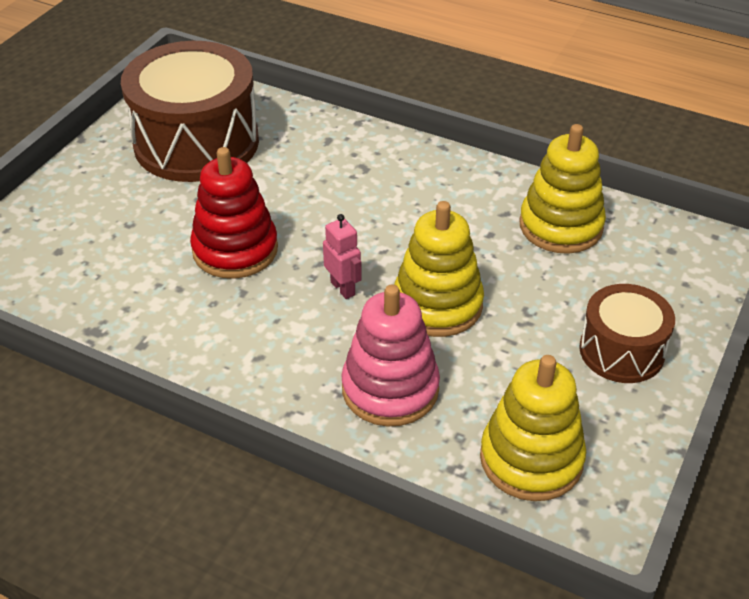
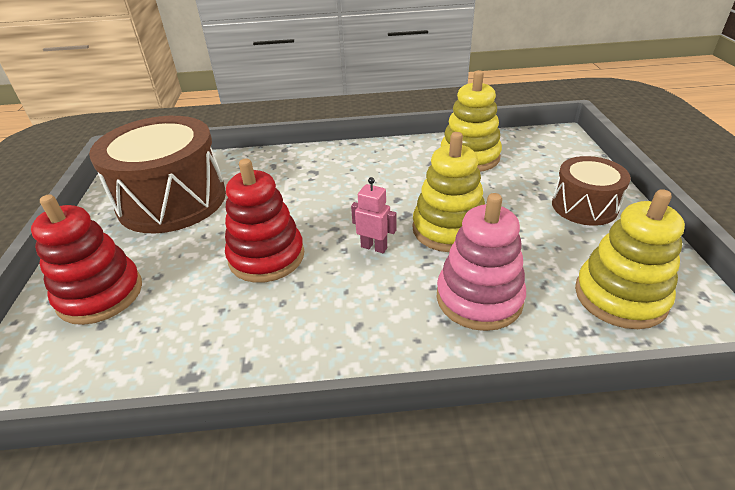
camera: 30 degrees left, 5 degrees down
none -> red stacking toy [31,195,142,325]

